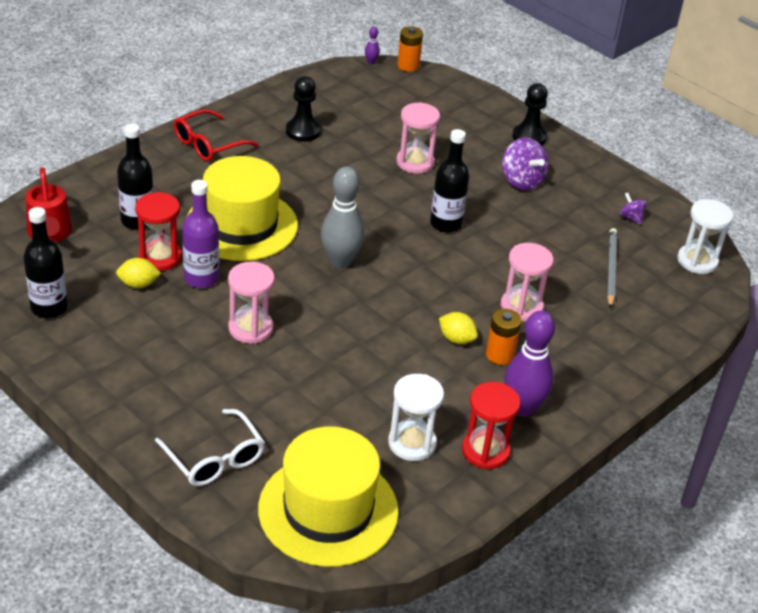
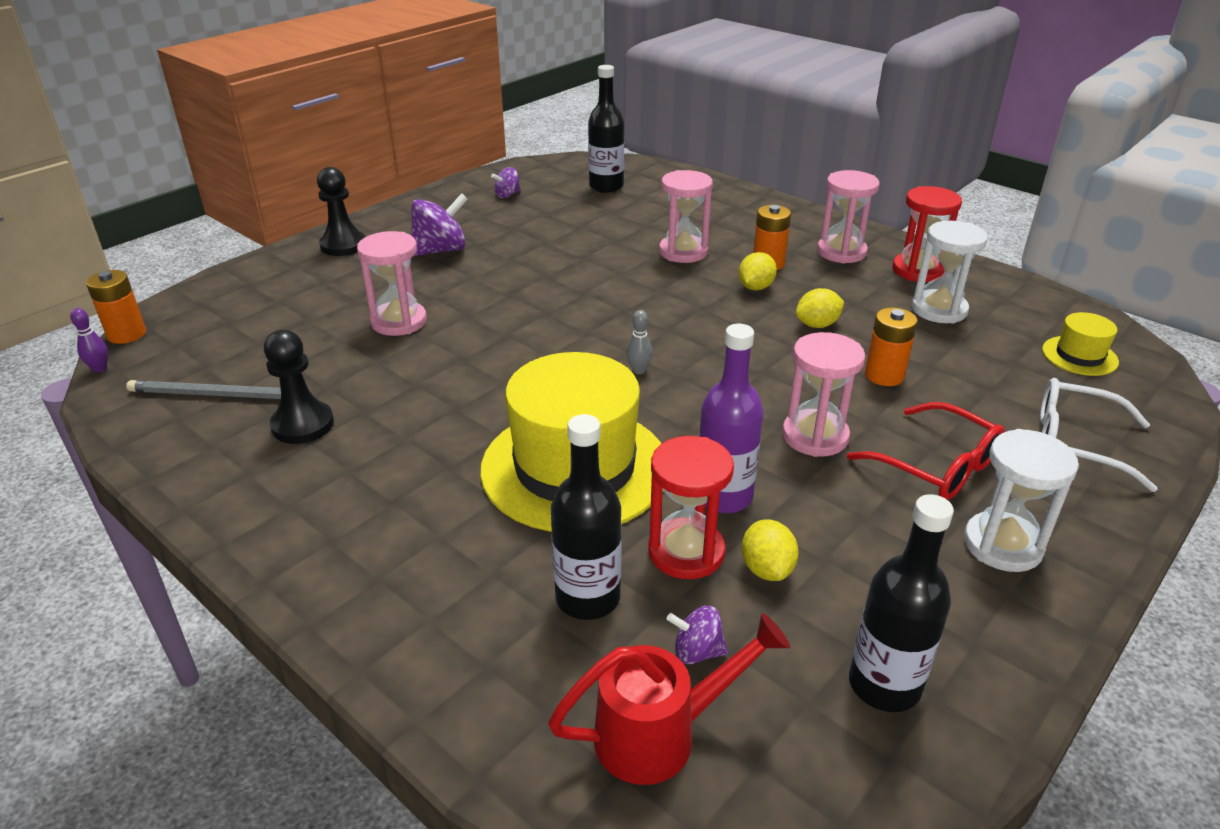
camera: 90 degrees left, 5 degrees down
white glasses [155,409,265,486] -> white glasses turned 120 degrees counterclockwise [1040,378,1158,492]
red glasses [174,109,258,161] -> red glasses moved to [847,402,1005,500]
yellow hat [258,427,399,567] -> yellow hat [1042,312,1119,376], size x0.44
grey bowling pin [321,166,364,268] -> grey bowling pin [626,310,653,374], size x0.42
black bottle [430,129,469,233] -> black bottle moved to [588,65,624,193]
purple bowling pin [504,311,555,416] -> pink hourglass [817,170,880,264]
grey pencil [607,228,617,308] -> grey pencil moved to [126,380,281,399]
white hourglass [677,199,733,274] -> white hourglass moved to [964,429,1079,572]
none -> purple spinning top [667,606,728,664]
none -> yellow lemon [796,288,844,328]
none -> orange battery [865,307,918,386]

